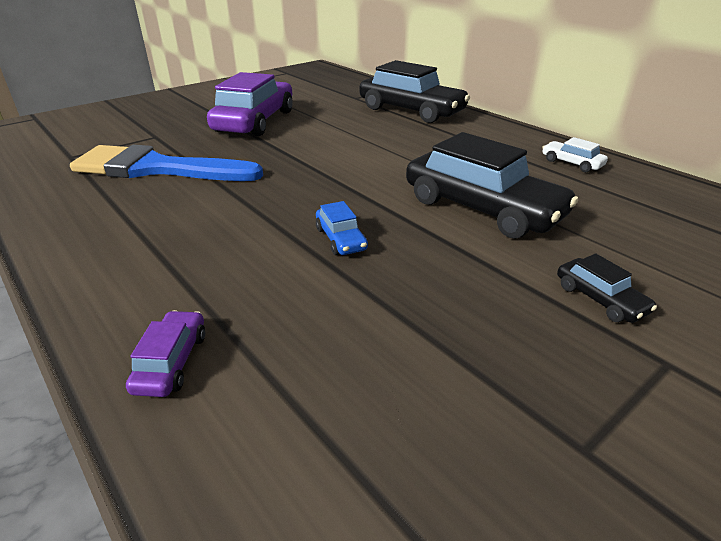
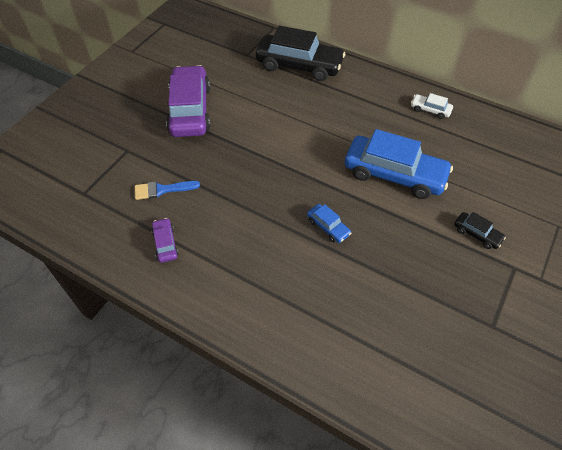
camera: 20 degrees left, 20 degrees up
blue brush [70,145,263,181] -> blue brush [135,181,200,200], size x0.47
purple car [126,310,205,397] -> purple car moved to [151,218,179,263]
black car [406,132,578,239] -> blue car [345,129,453,199]

